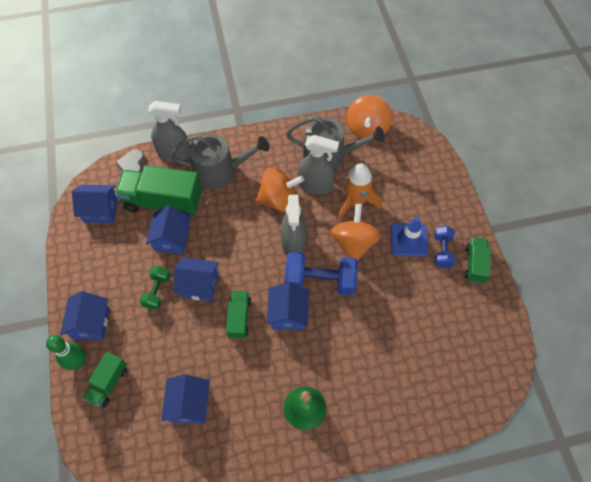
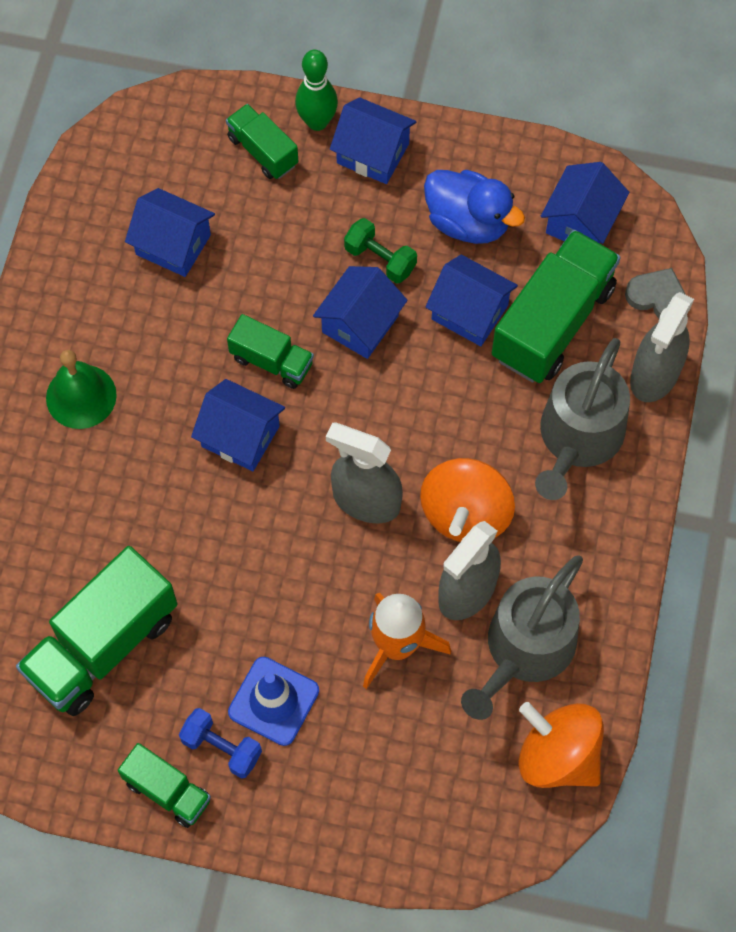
camera: 115 degrees right, 5 degrees up
blue dumbbell [285,252,358,295] -> none
orange spinning top [331,203,381,260] -> none
none -> green truck [16,546,177,716]
none -> blue duck [424,170,525,244]

